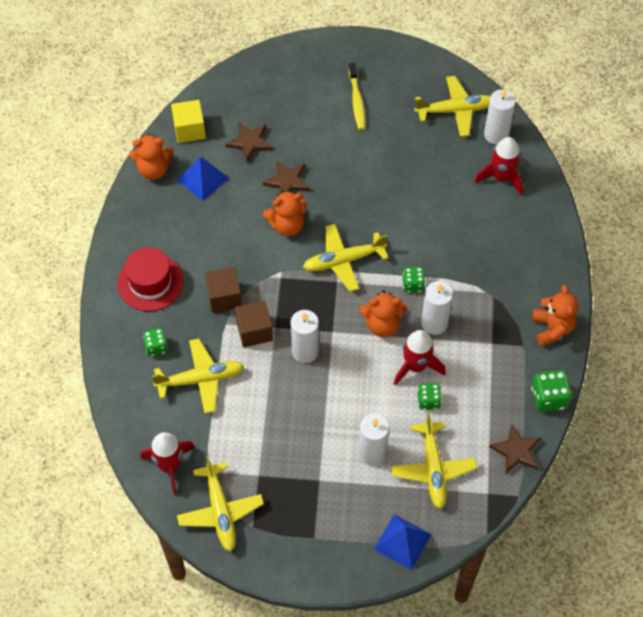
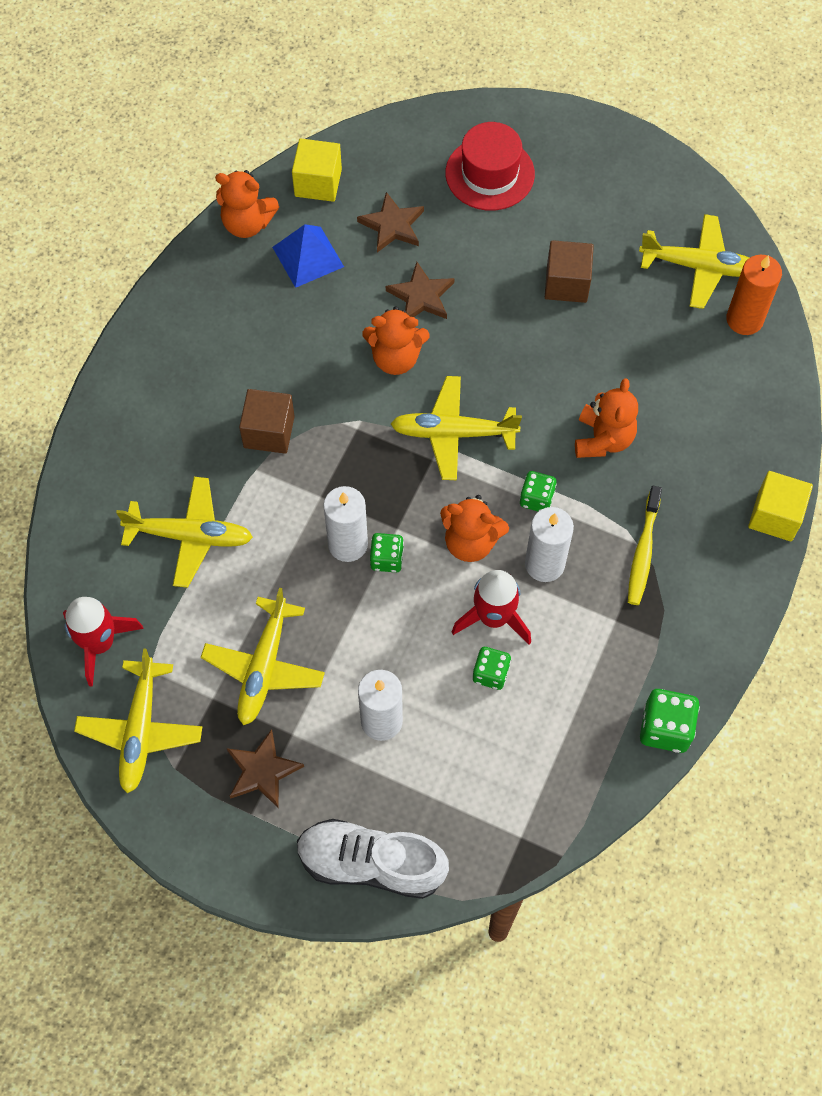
camera: 20 degrees right, 5 degrees up
red hat [117,247,184,311] -> red hat moved to [445,122,535,211]
green dice [143,328,168,357] -> green dice moved to [370,533,404,573]
brown cube [235,301,273,347] -> brown cube moved to [545,240,594,303]
yellow toothbrush [349,62,365,130] -> yellow toothbrush moved to [628,486,662,605]
blue pyramid [374,514,432,570] -> white shoe [297,819,449,899]
yellow plane [391,413,477,509] -> yellow plane moved to [201,588,325,725]
red rocket [474,137,523,195] -> none
white candle [484,89,516,145] -> orange candle [726,255,782,335]
brown star [489,424,541,474] -> brown star moved to [226,729,304,808]
orange teddy bear [532,285,578,346] -> orange teddy bear moved to [575,378,638,458]
none -> yellow cube [748,471,813,541]

